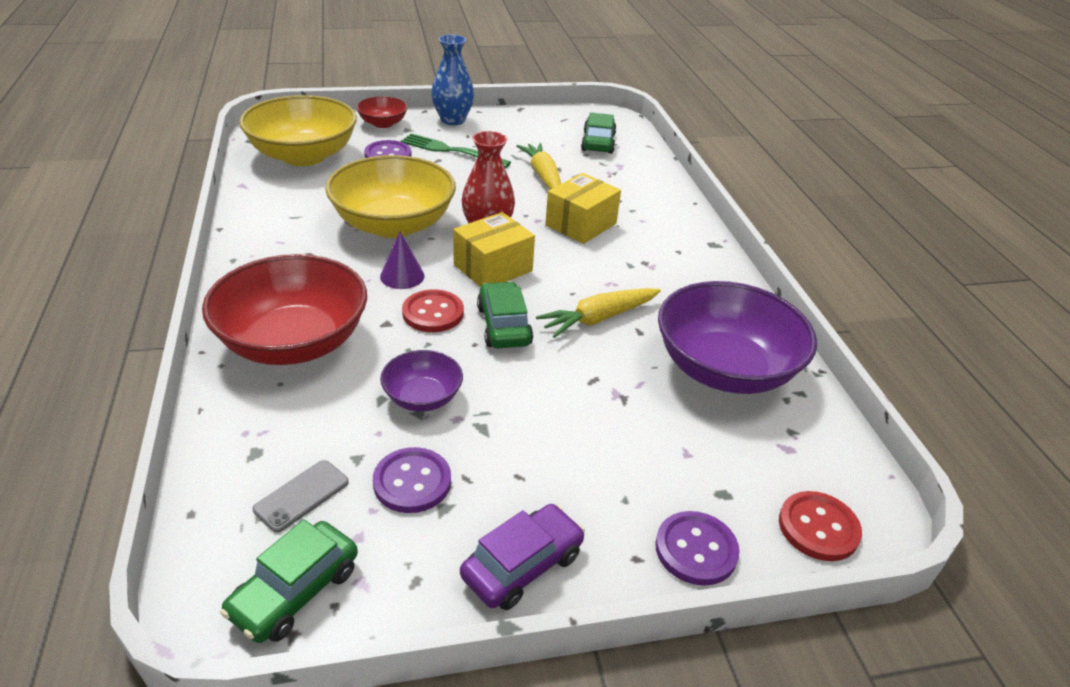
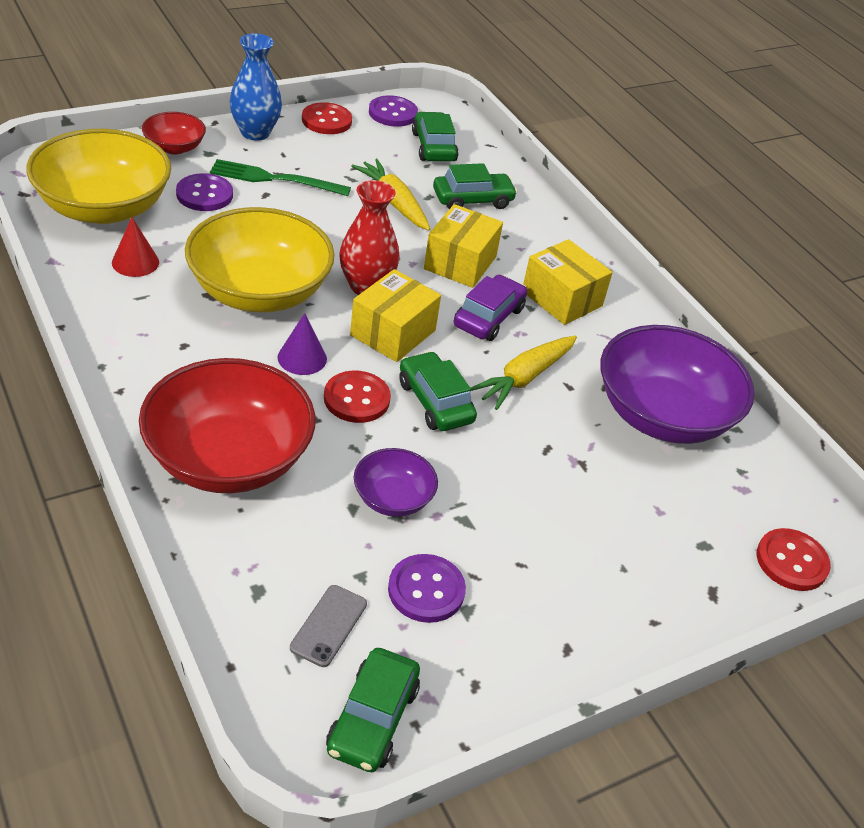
camera: 20 degrees left, 5 degrees up
purple car [460,504,585,610] -> purple car moved to [454,275,527,341]
purple button [655,511,740,586] -> purple button moved to [369,96,418,127]
none -> red cone [112,217,159,277]
none -> red button [302,102,352,134]
none -> green car [433,163,517,209]
none -> yellow box [523,239,613,325]

